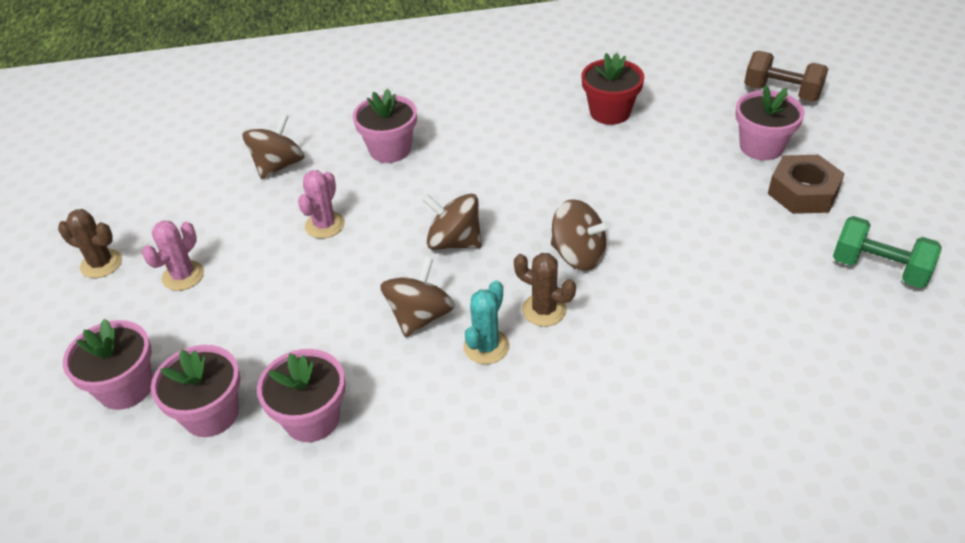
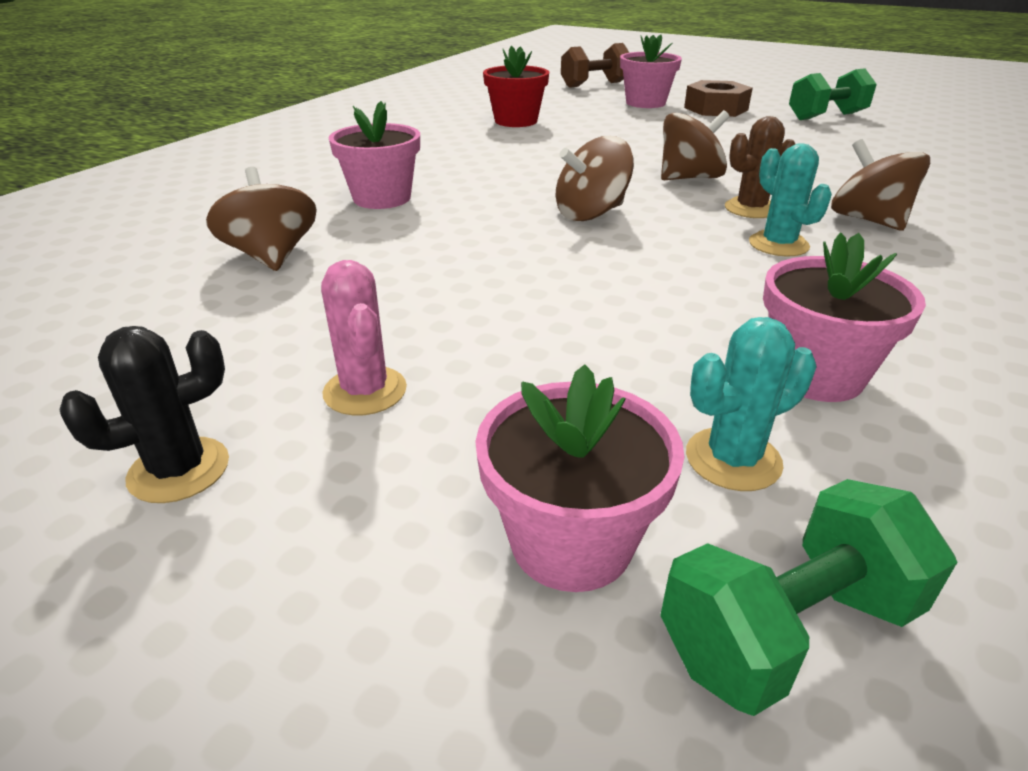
camera: 55 degrees left, 10 degrees down
brown cactus [58,209,122,278] -> black cactus [60,326,229,503]
pink flower pot [151,345,240,437] -> turquoise cactus [686,317,817,491]
pink cactus [298,170,345,239] -> none
brown spinning top [380,257,455,337] -> brown spinning top moved to [831,139,930,231]
none -> green dumbbell [660,479,957,716]

